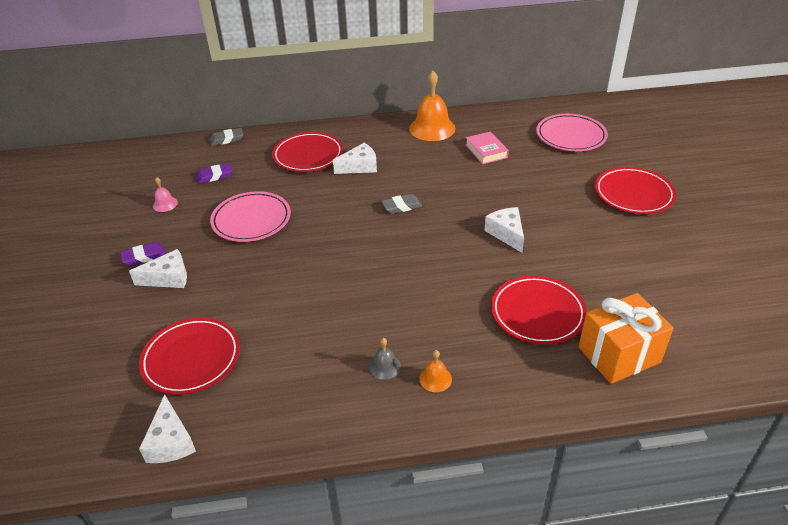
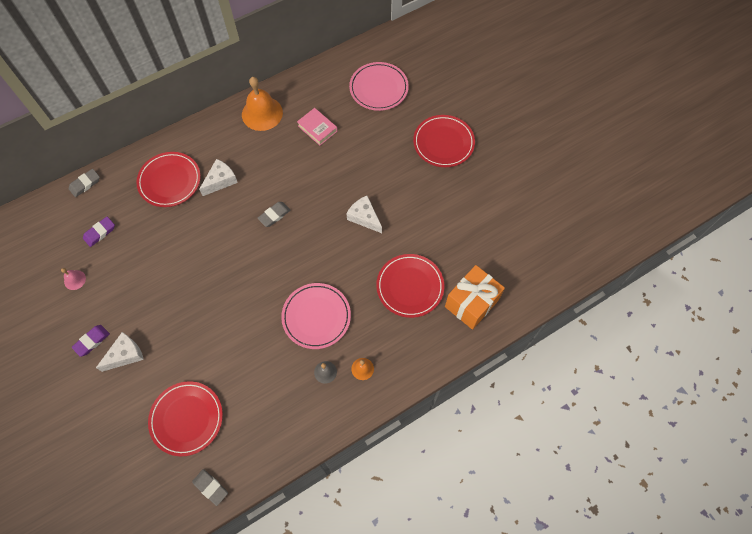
camera: 25 degrees left, 25 degrees up
white cheese [139,395,196,463] -> grey eraser [192,469,228,506]
pink plate [210,191,291,242] -> pink plate moved to [281,283,351,349]

